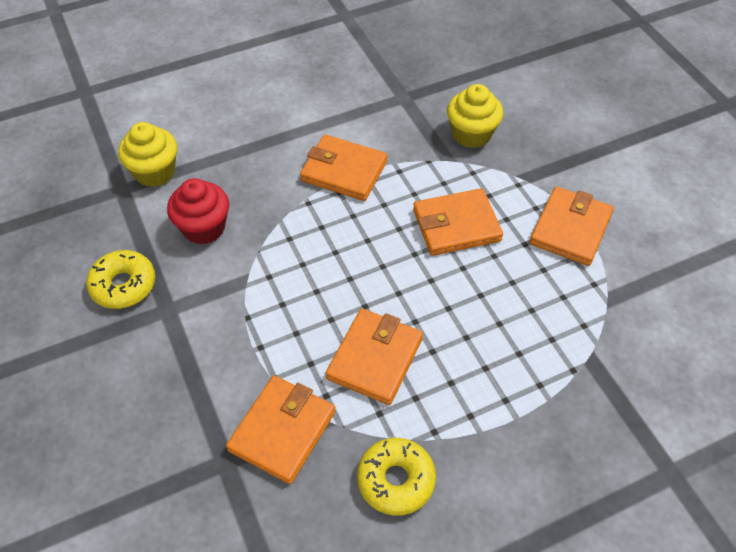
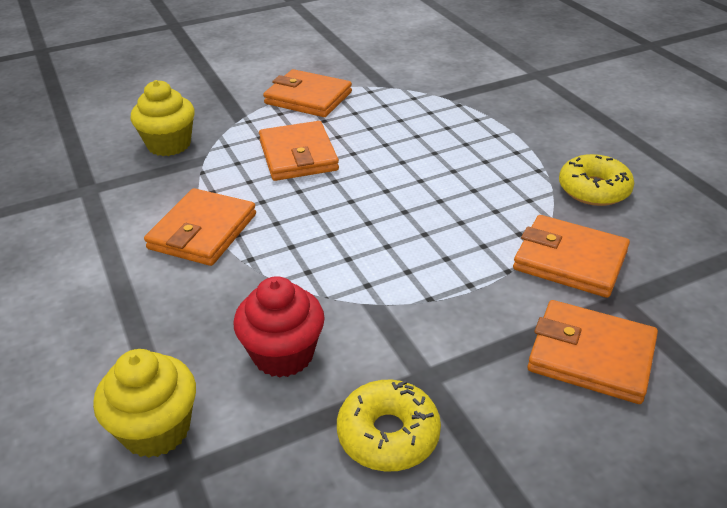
camera: 90 degrees left, 15 degrees down
orange wallet [326,309,423,405] -> orange wallet moved to [527,300,658,404]

